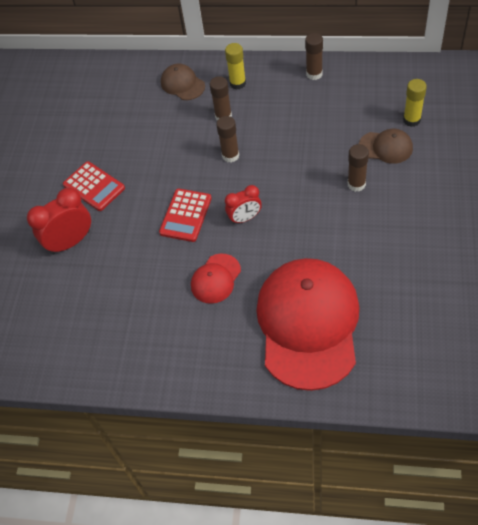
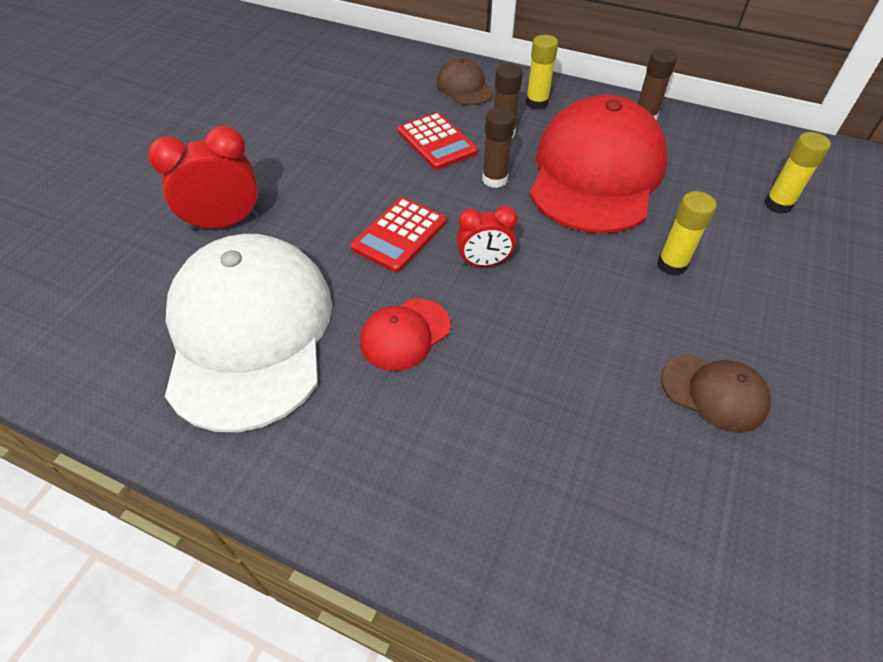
camera: 10 degrees right, 5 degrees down
red calculator [63,161,125,211] -> red calculator moved to [398,112,478,170]
red cap [256,258,360,391] -> red cap moved to [530,95,668,234]
brown glue stick [348,144,369,192] -> yellow glue stick [657,191,717,276]
brown cap [359,129,413,164] -> brown cap moved to [661,354,771,433]
none -> white cap [165,234,332,432]

